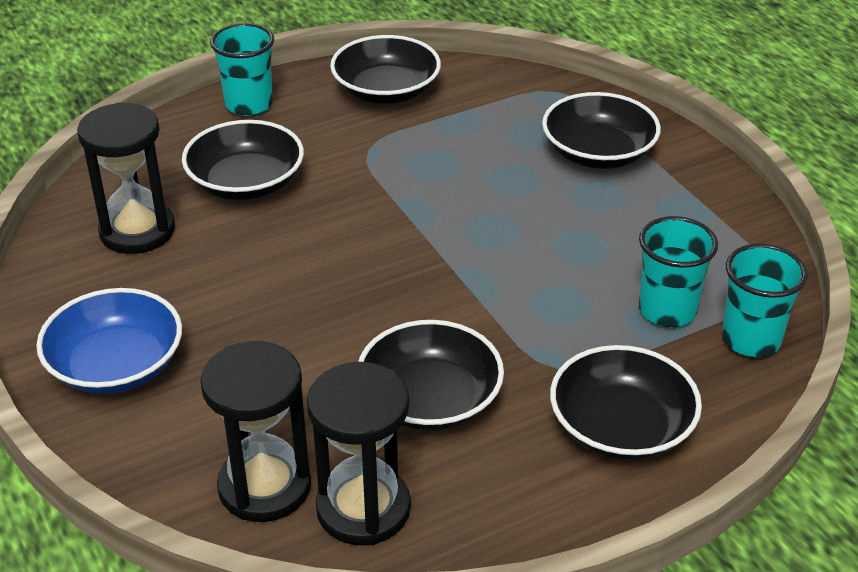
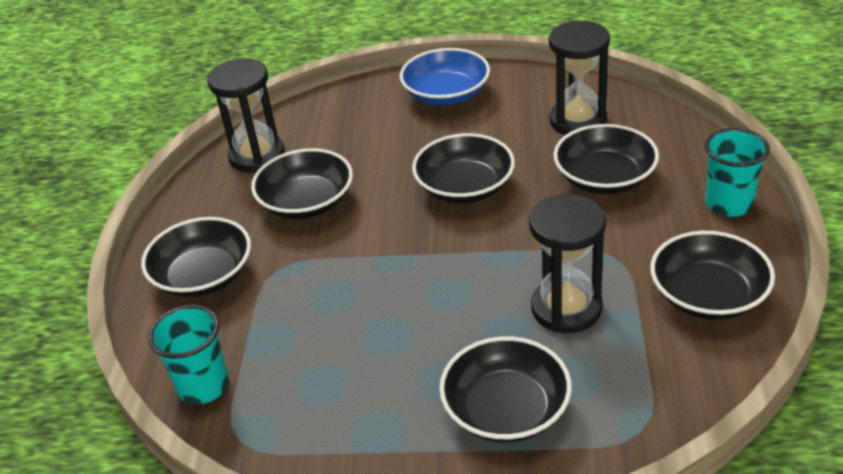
camera: 125 degrees right, 0 degrees up
black hourglass [200,341,311,522] -> black hourglass moved to [529,194,606,333]
turquoise cup [639,216,718,327] -> none
none -> black bowl [412,133,515,204]

